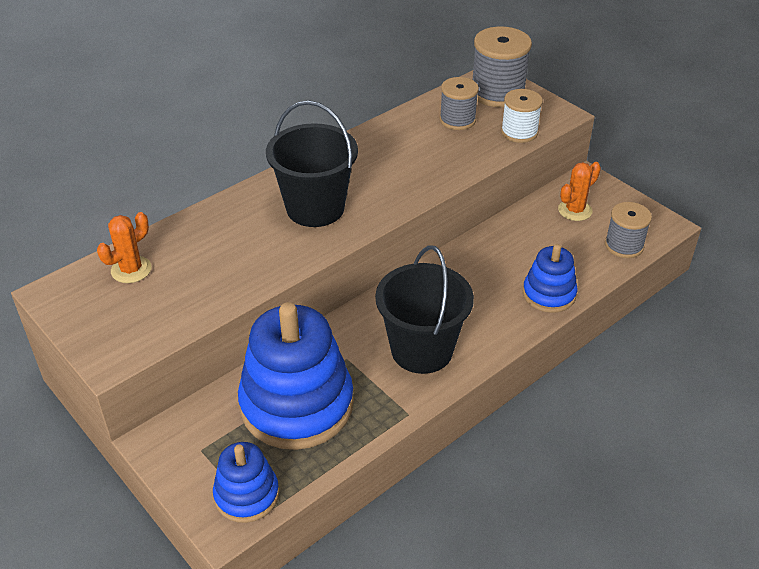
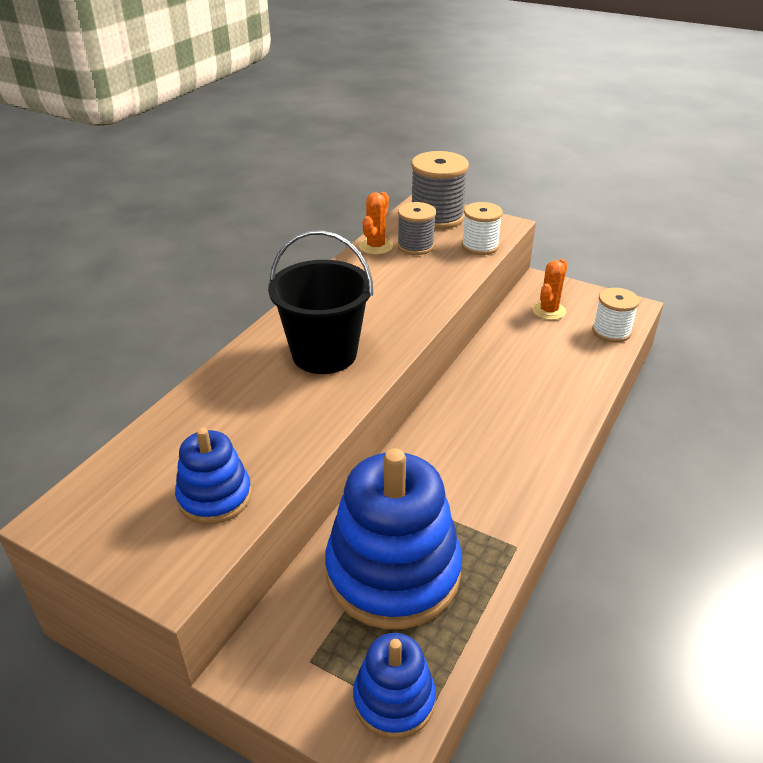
camera: 20 degrees left, 5 degrees down
orange cactus [97,212,152,283] -> orange cactus moved to [359,192,393,255]
black bucket [375,245,474,374] -> none
blue stacking toy [523,244,577,313] -> blue stacking toy moved to [175,428,252,524]
grey spool [605,202,652,258] -> white spool [592,288,639,343]

